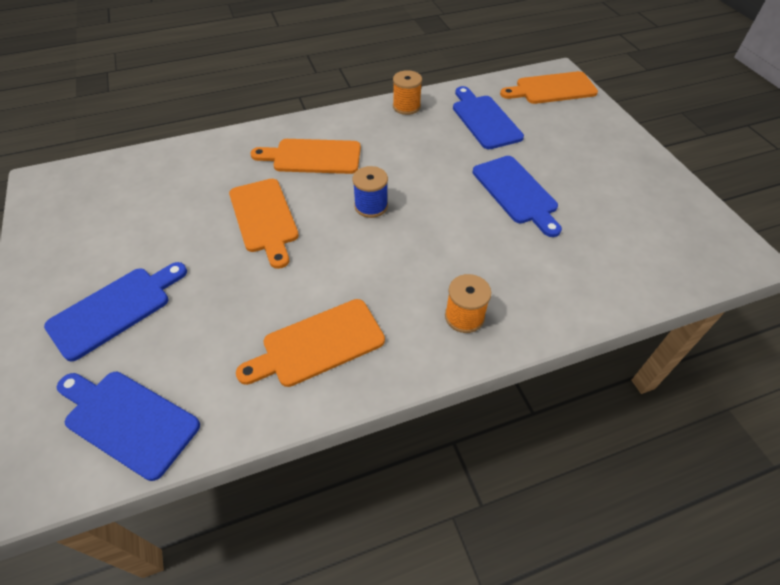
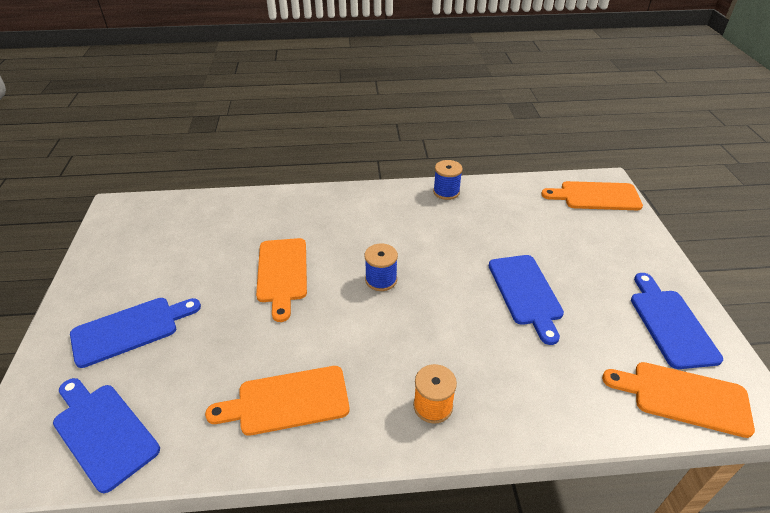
camera: 15 degrees right, 10 degrees down
orange cutting board [251,139,361,174] -> orange cutting board moved to [602,362,755,438]
orange spool [393,70,422,115] -> blue spool [433,160,463,200]
blue cutting board [453,86,524,149] -> blue cutting board moved to [631,273,723,369]

